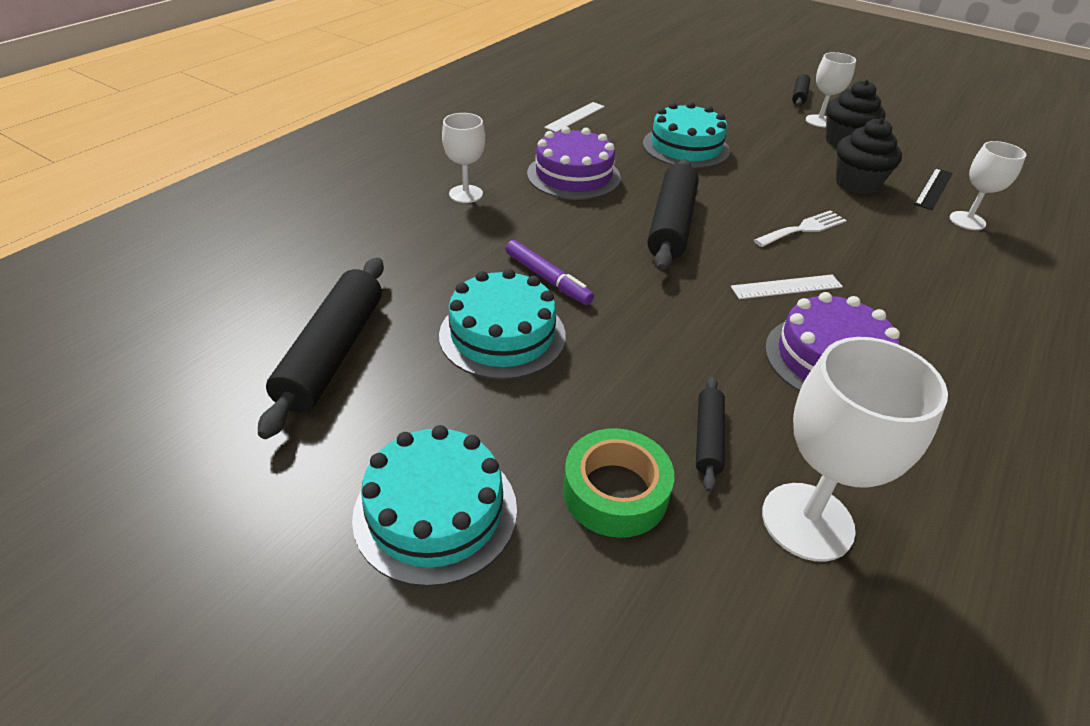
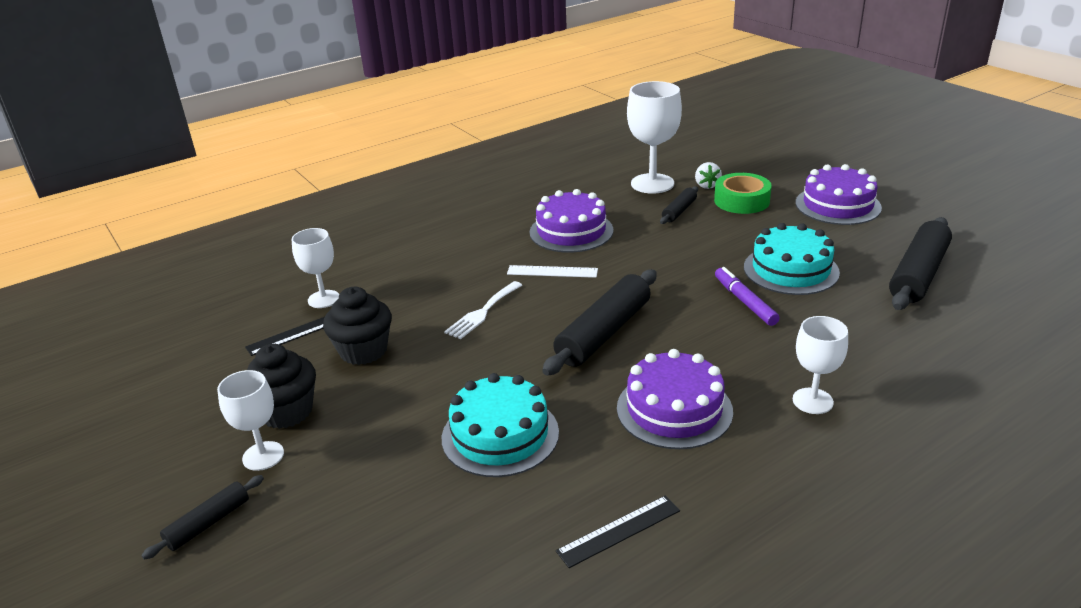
camera: 155 degrees left, 10 degrees down
turquoise cake [352,425,517,587] -> purple cake [796,164,882,225]
white ruler [544,102,605,132] -> black ruler [556,496,680,568]
white fork [754,210,846,247] -> white fork turned 45 degrees counterclockwise [444,281,522,339]
none -> white strawberry [695,162,722,189]

